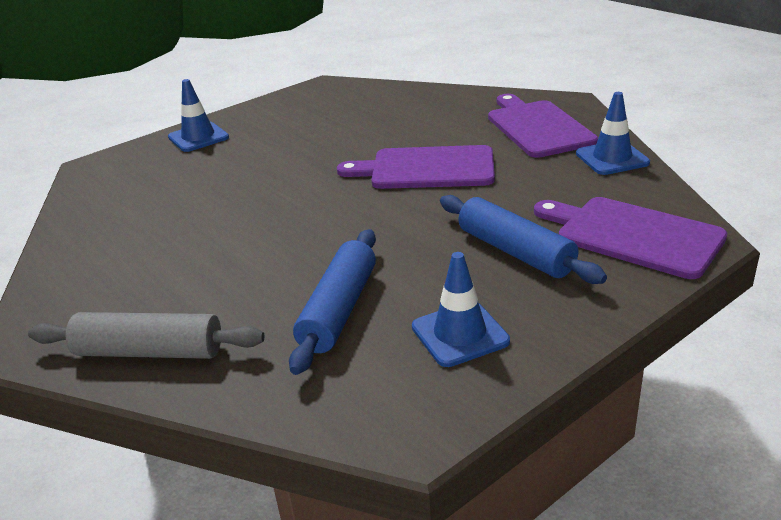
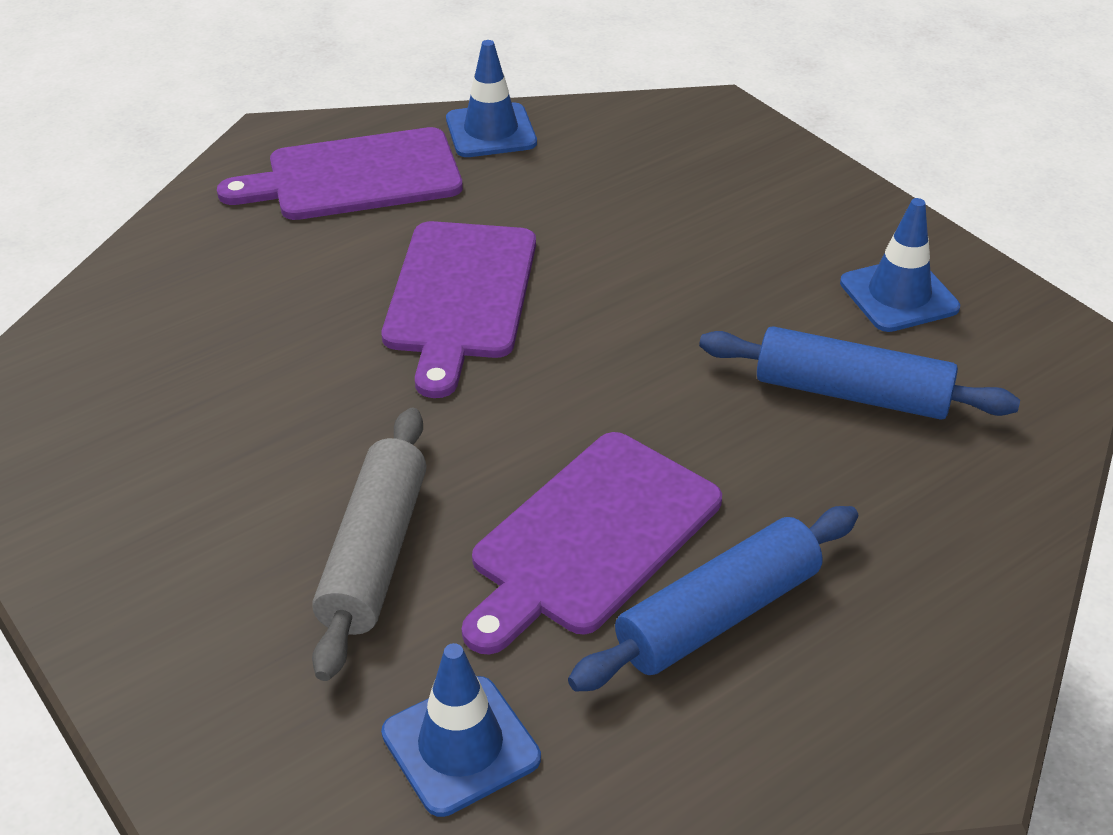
camera: 90 degrees left, 10 degrees up
grey rolling pin [28,312,264,359] -> grey rolling pin moved to [312,408,427,681]
blue traffic cone [168,79,229,152] -> blue traffic cone moved to [381,643,541,817]
blue rolling pin [440,195,607,284] -> blue rolling pin moved to [568,506,858,692]
purple cutting board [534,197,727,279] -> purple cutting board moved to [462,432,722,655]

